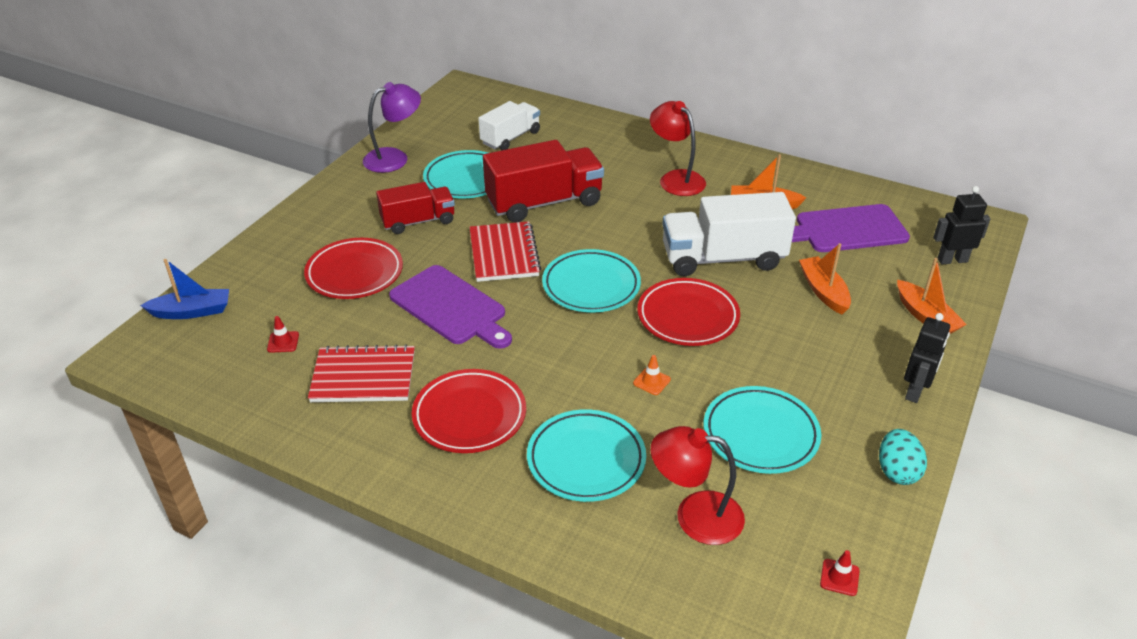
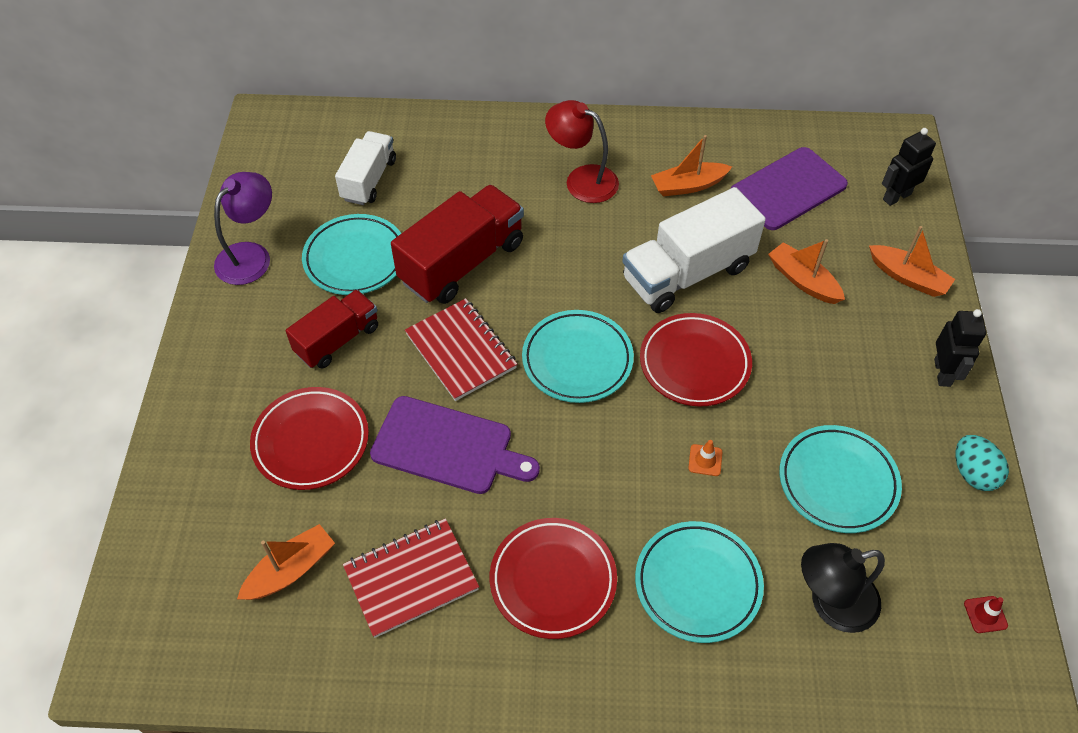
camera: 25 degrees left, 15 degrees up
blue boat [140,259,229,319] -> none
red traffic cone [267,316,299,353] -> orange boat [237,524,335,600]
red lamp [651,426,745,545] -> black lamp [801,543,885,633]

